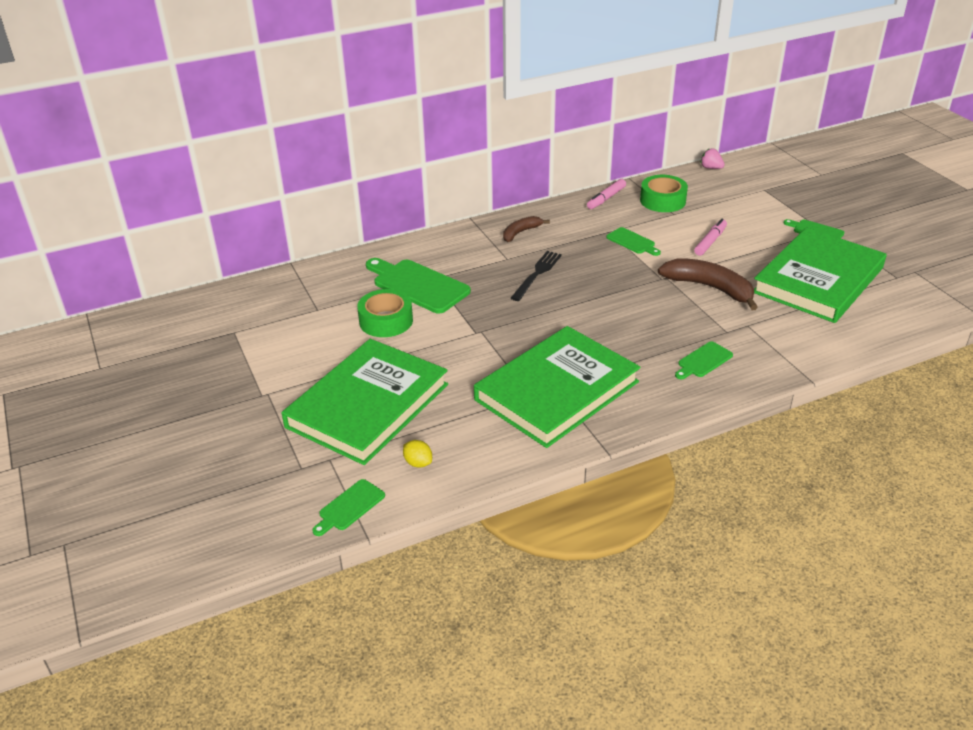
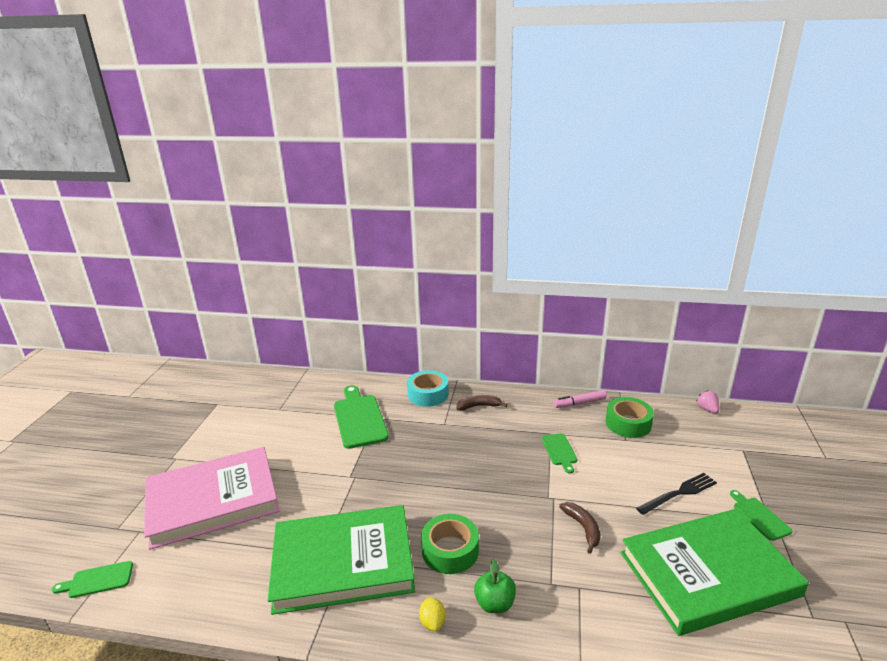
camera: 35 degrees right, 10 degrees down
green book [282,339,448,465] -> pink book [144,447,279,550]
green tape [357,289,413,337] -> green tape moved to [421,514,479,574]
yellow lemon [403,440,432,468] -> yellow lemon moved to [419,597,446,631]
black fork [511,251,562,301] -> black fork moved to [636,473,717,515]
brown banana [658,258,758,310] -> brown banana [559,502,600,554], size x0.57
green cutting board [675,341,733,379] -> green apple [474,559,516,613]
pink marker [694,219,727,256] -> none
none -> turquoise tape [407,370,449,407]

